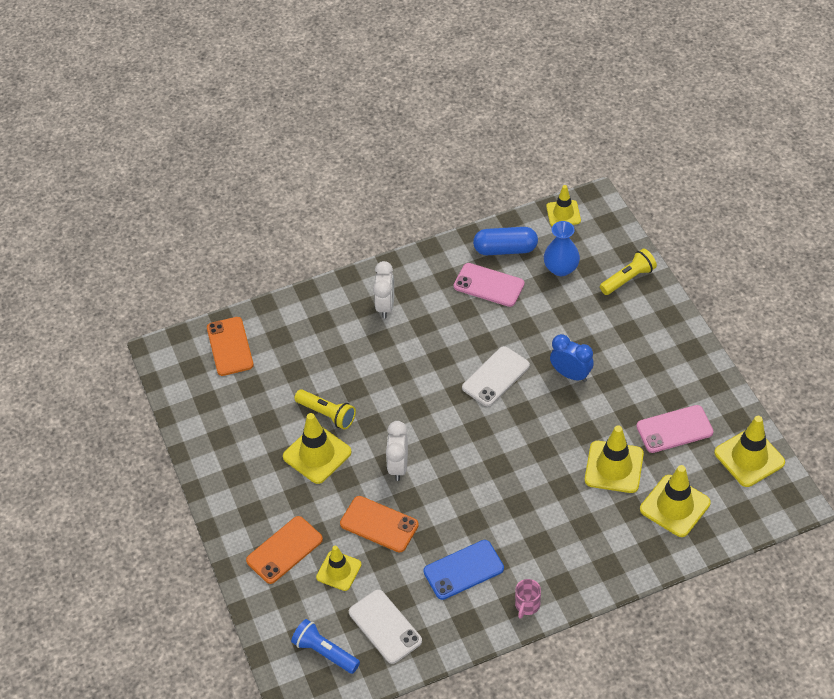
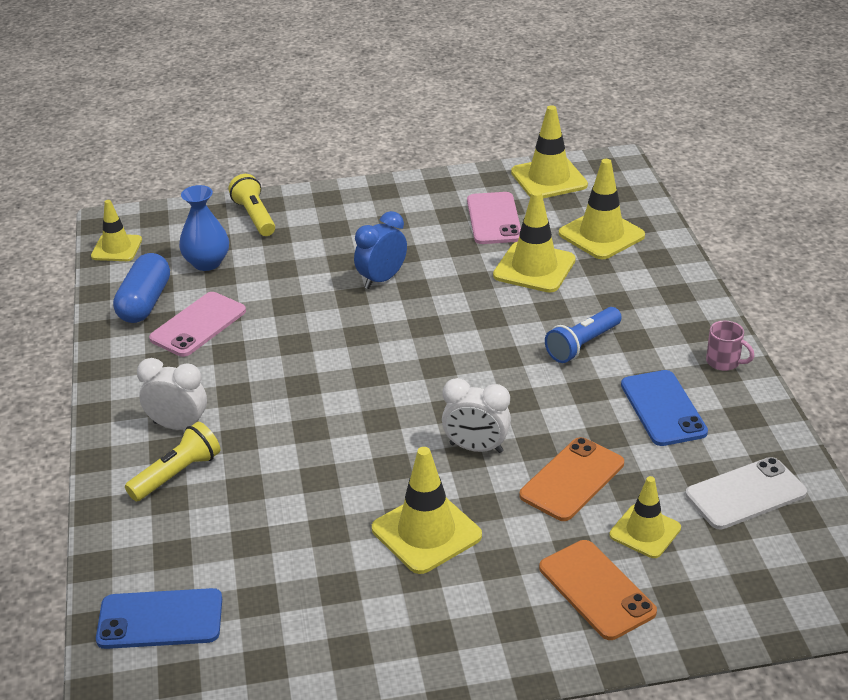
camera: 80 degrees left, 15 degrees down
orange phone [207,317,254,376] -> blue phone [96,588,222,649]
blue flashlight [291,619,360,674] -> blue flashlight moved to [545,307,622,363]
yellow flashlight [294,389,356,430] -> yellow flashlight moved to [125,422,220,501]
white phone [462,346,530,406] -> none

